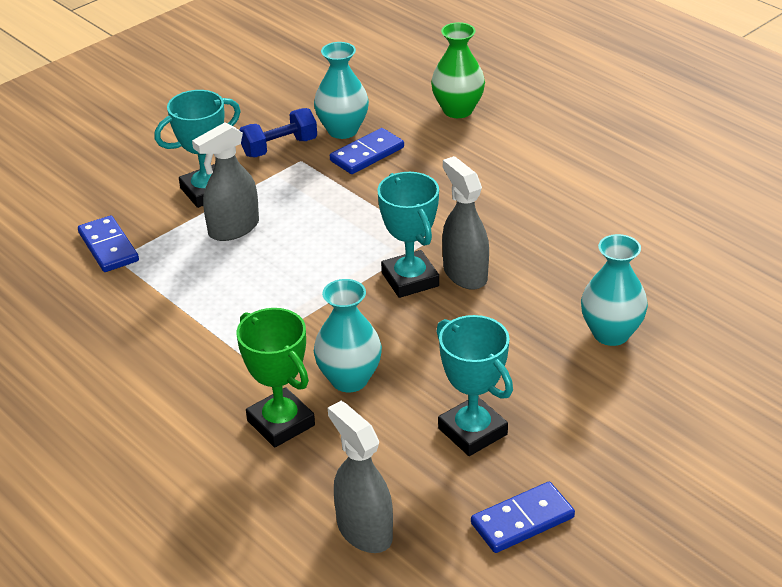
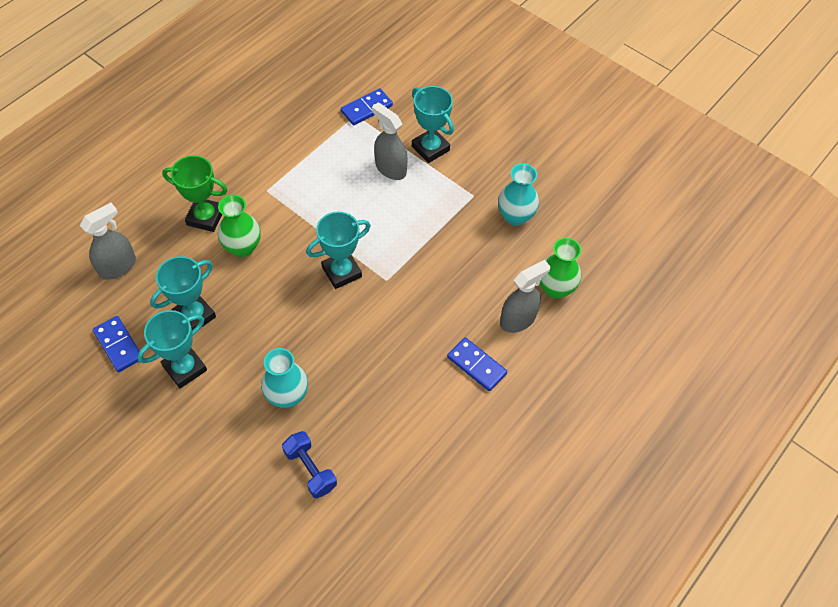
camera: 80 degrees right, 20 degrees up
green trophy [237,308,315,447] -> green trophy turned 60 degrees clockwise [162,155,227,232]
blue dumbbell [239,108,317,157] -> blue dumbbell moved to [282,431,337,498]
turquoise vase [314,279,382,392] -> green vase [218,195,261,257]
blue domino [330,128,404,174] -> blue domino moved to [447,337,507,391]
grey spray bottle [442,156,489,290] -> grey spray bottle moved to [500,260,551,333]
none -> turquoise trophy [137,310,207,388]

